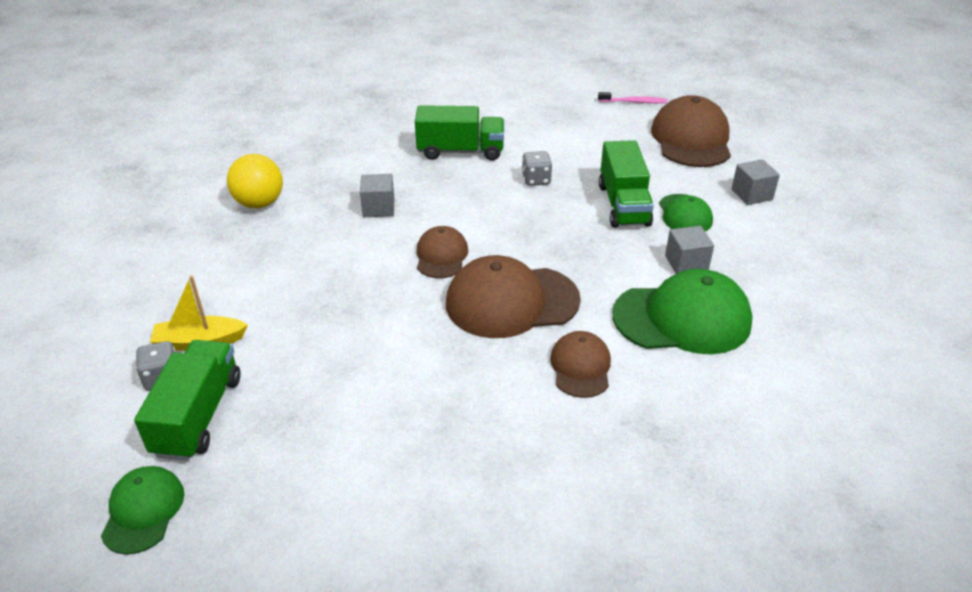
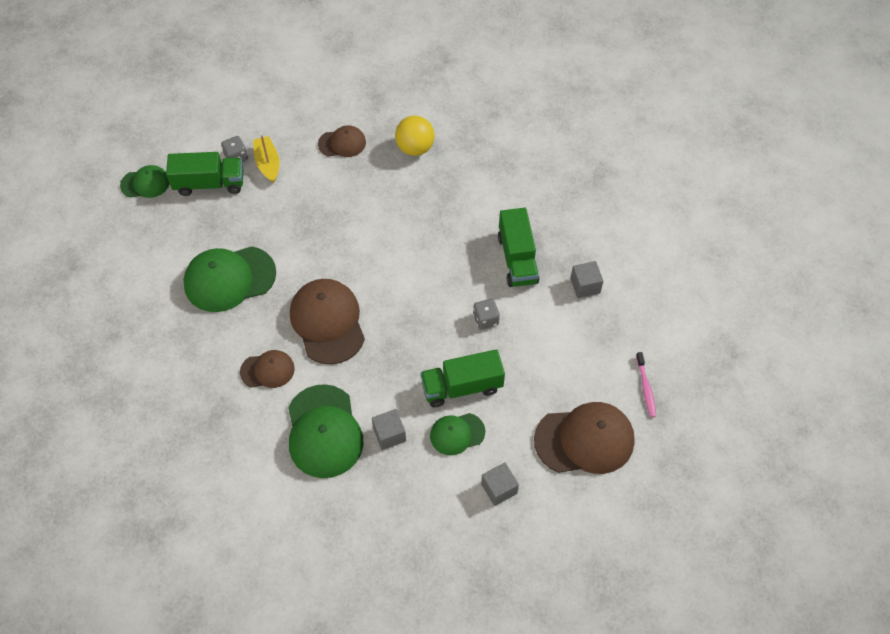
camera: 80 degrees right, 20 degrees up
grey cube [360,174,394,217] -> grey cube moved to [570,261,603,298]
brown cap [417,226,468,278] -> brown cap moved to [318,126,366,157]
none -> green cap [183,246,276,312]

